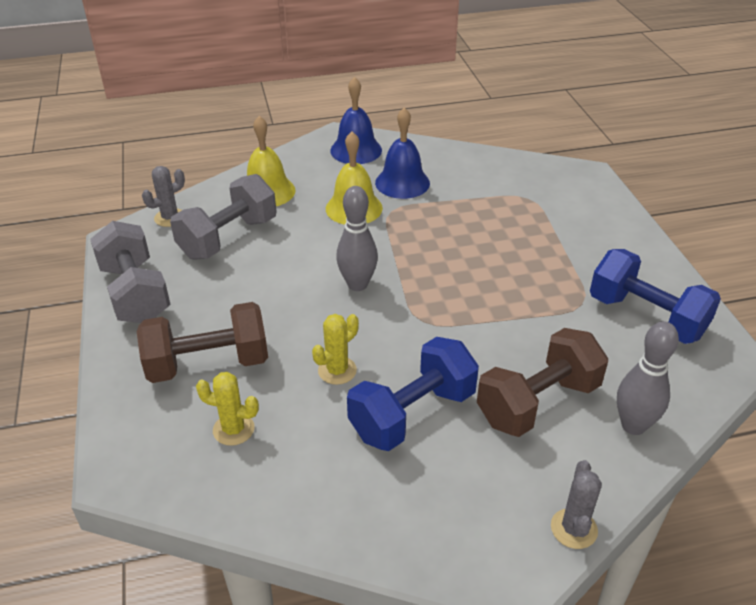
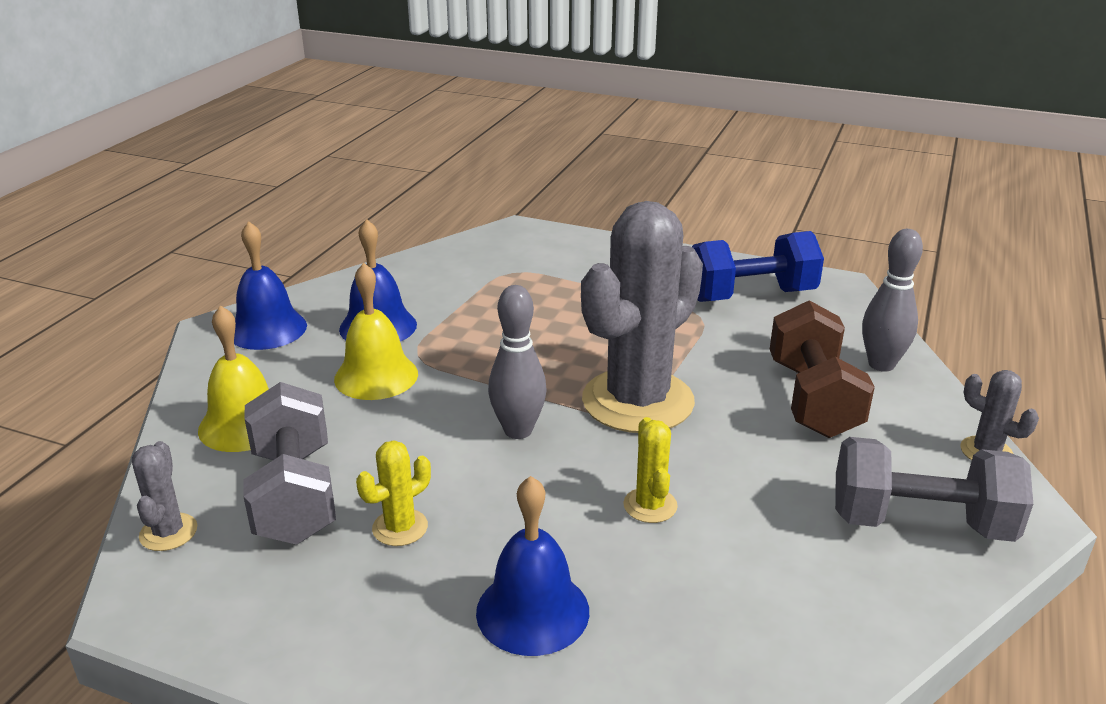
camera: 55 degrees left, 10 degrees down
grey dumbbell [90,221,171,323] -> grey dumbbell moved to [835,437,1033,542]
brown dumbbell [137,302,268,383] -> blue bell [476,476,589,656]
yellow cactus [196,372,259,446] -> yellow cactus moved to [356,440,431,546]
blue dumbbell [347,337,479,451] -> none
none -> grey cactus [581,201,703,433]

